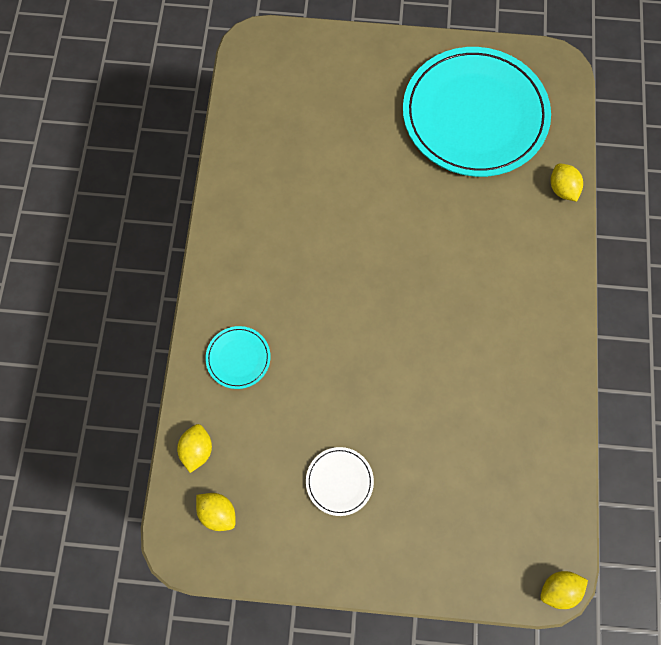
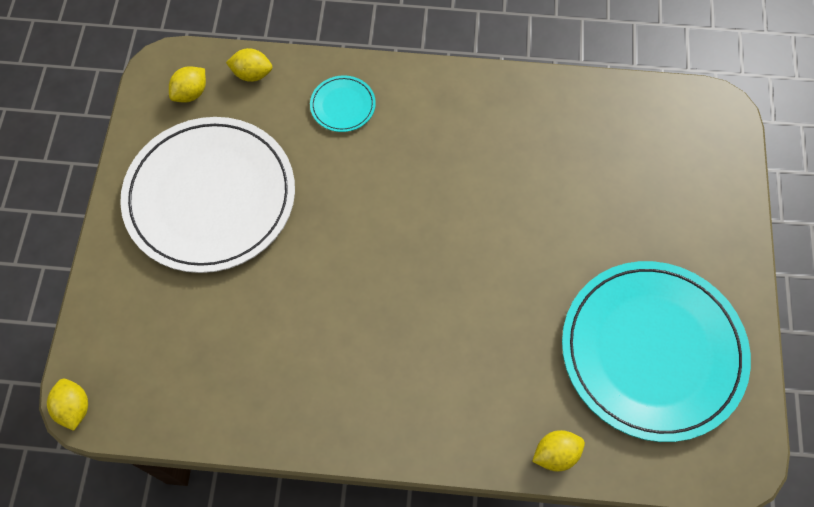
camera: 90 degrees right, 5 degrees down
white plate [306,447,374,516] -> white plate [120,117,295,273], size x2.50

